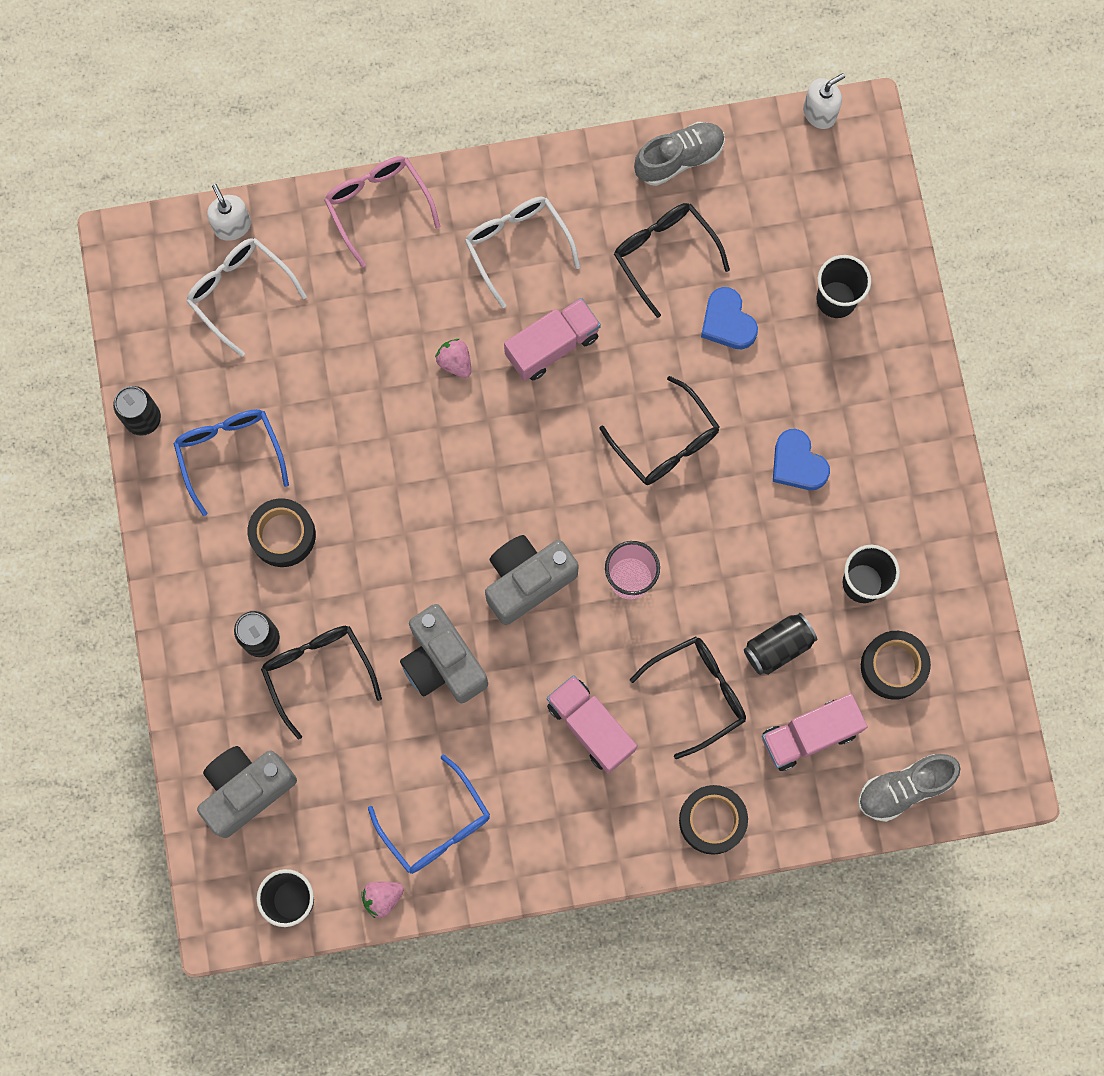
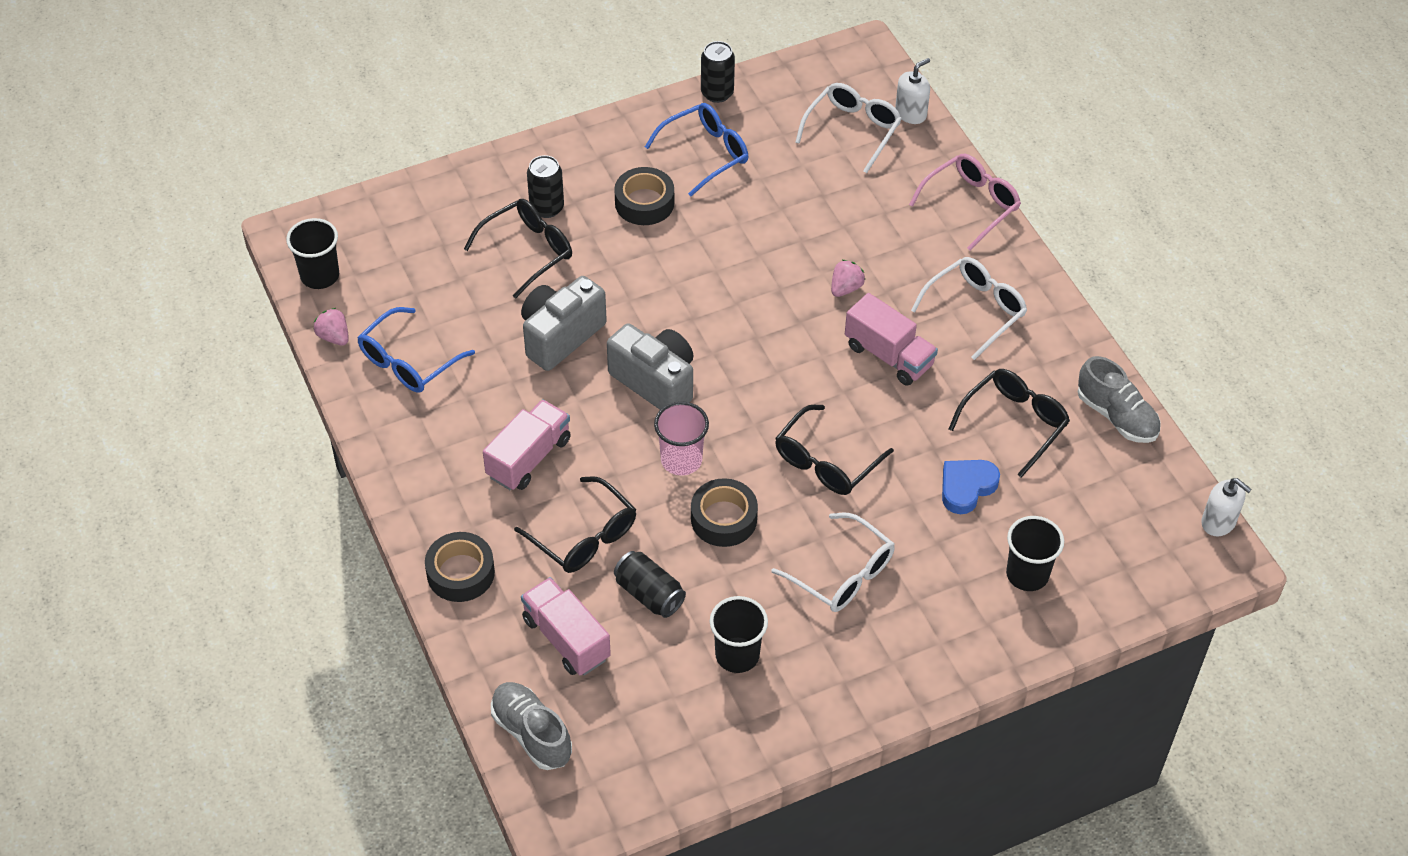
camera: 75 degrees right, 25 degrees down
grey camera [197,746,297,838] -> none
blue heart [773,429,830,490] -> white glasses [771,513,895,612]
black tape [861,631,931,700] -> black tape moved to [691,478,758,547]

